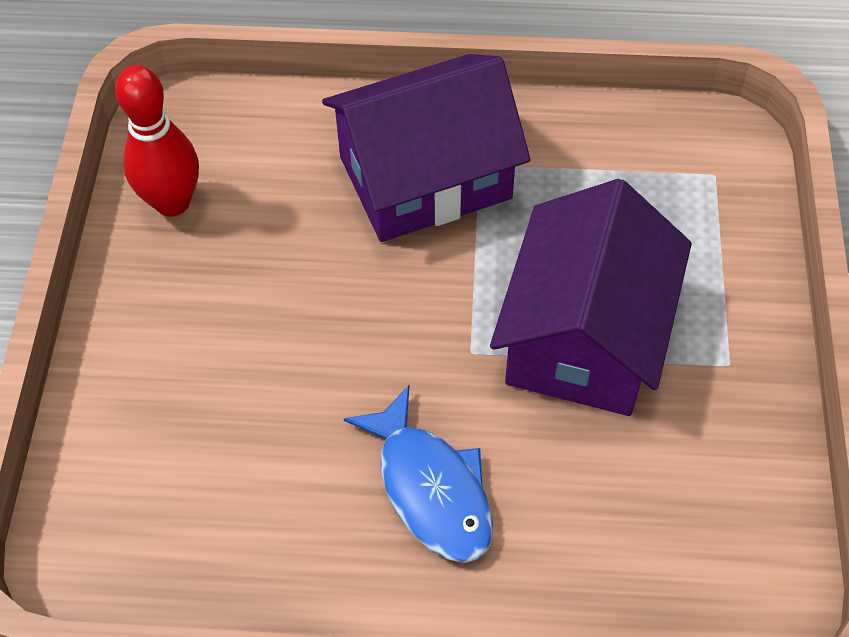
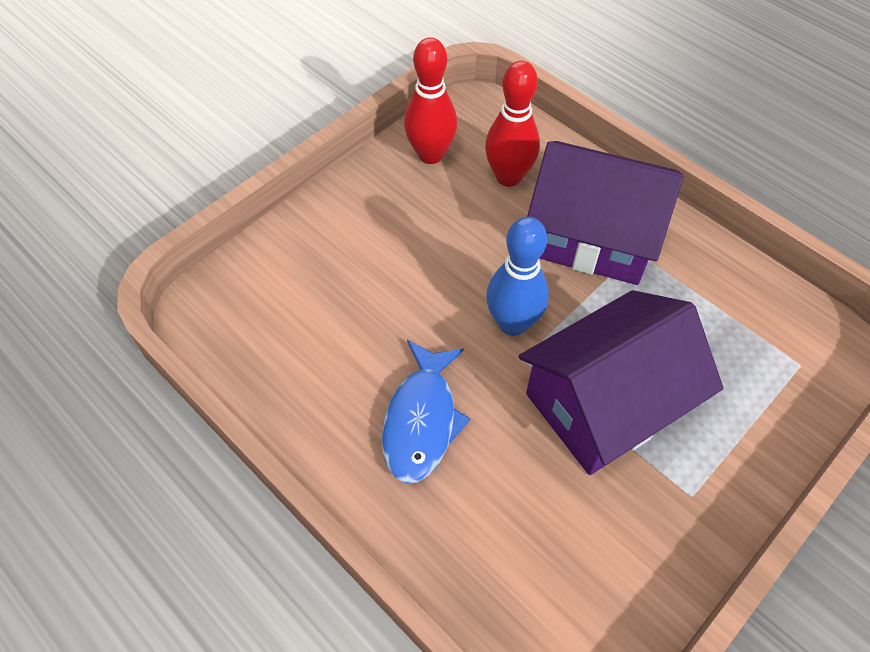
camera: 40 degrees right, 0 degrees up
none -> red bowling pin [485,61,540,187]
none -> blue bowling pin [486,217,549,336]

